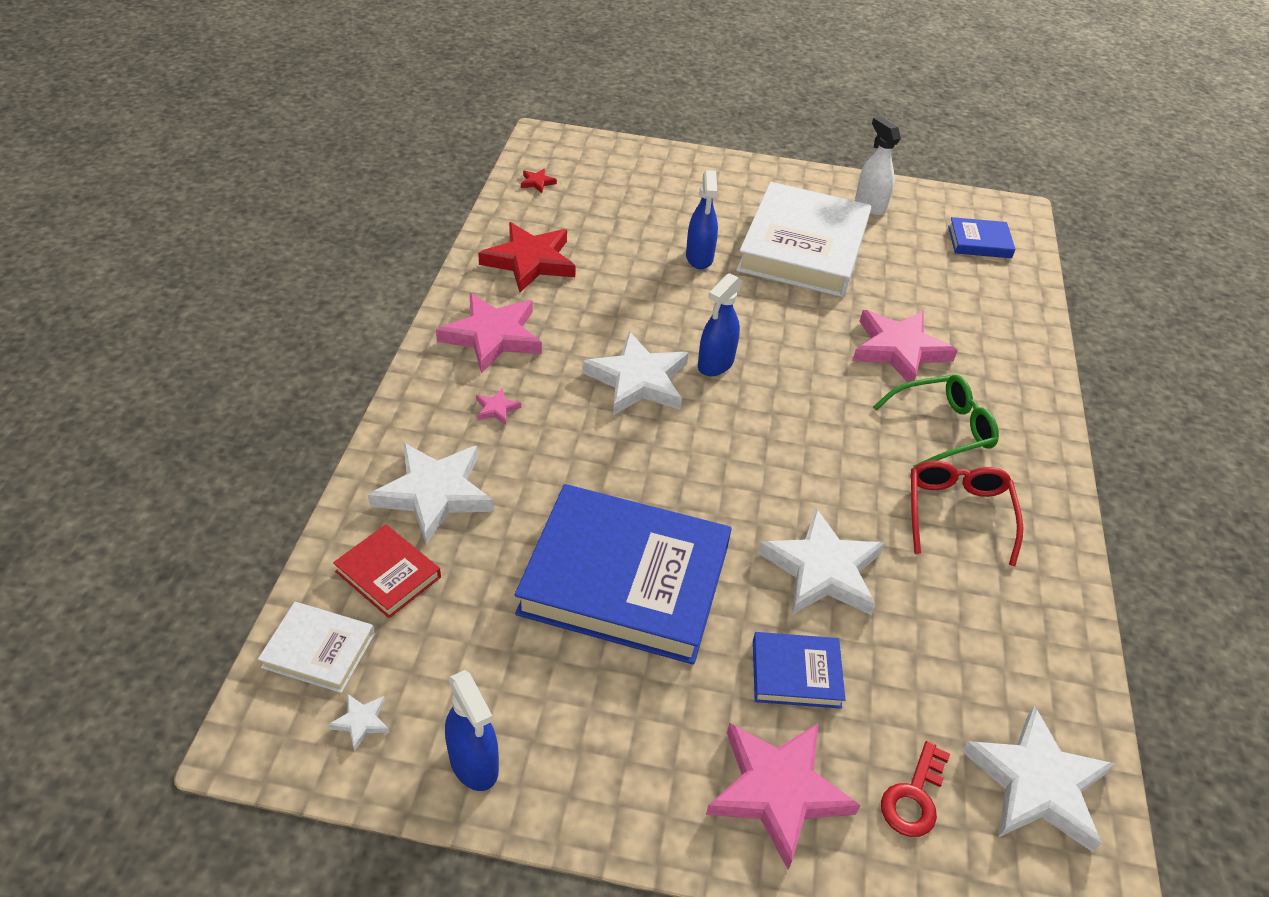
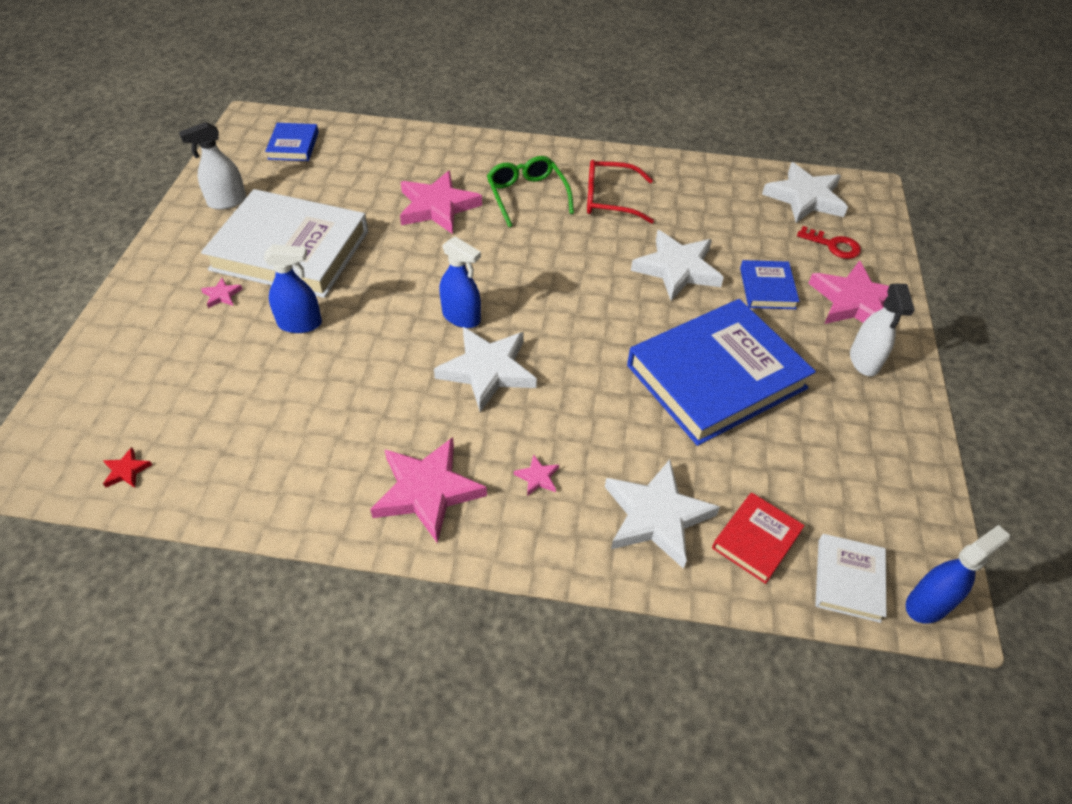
camera: 90 degrees left, 5 degrees up
white star [328,694,390,751] -> none
blue spray bottle [445,670,499,791] -> blue spray bottle moved to [906,525,1010,623]
red star [478,222,576,292] -> none
blue book [515,484,732,665] -> blue book turned 45 degrees clockwise [627,299,816,446]
none -> pink star [201,278,242,308]
none -> white spray bottle [850,284,914,376]

